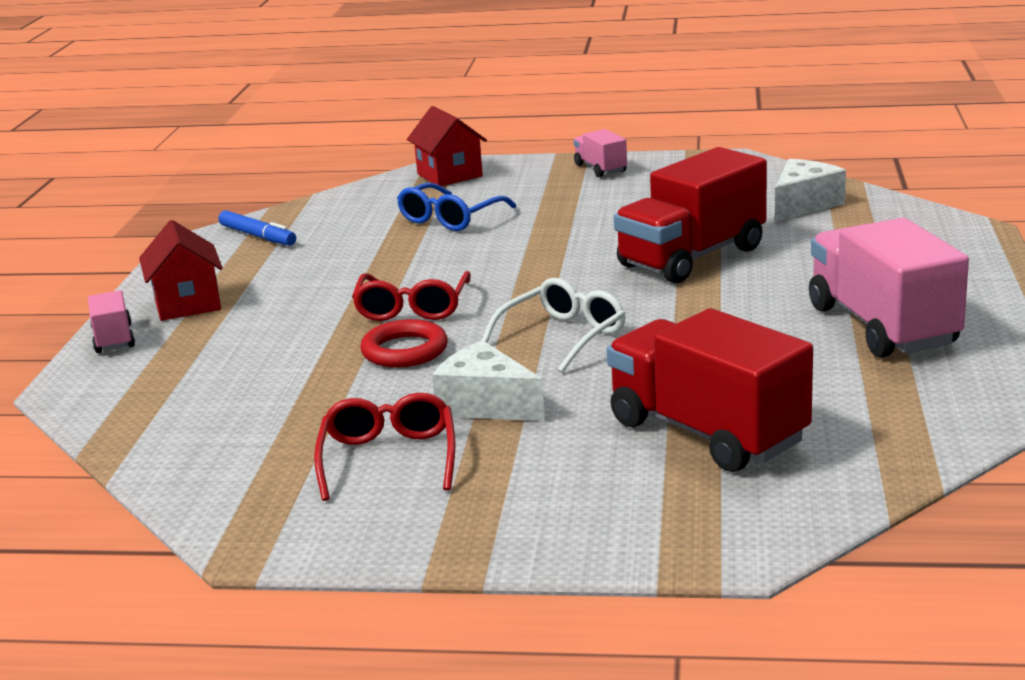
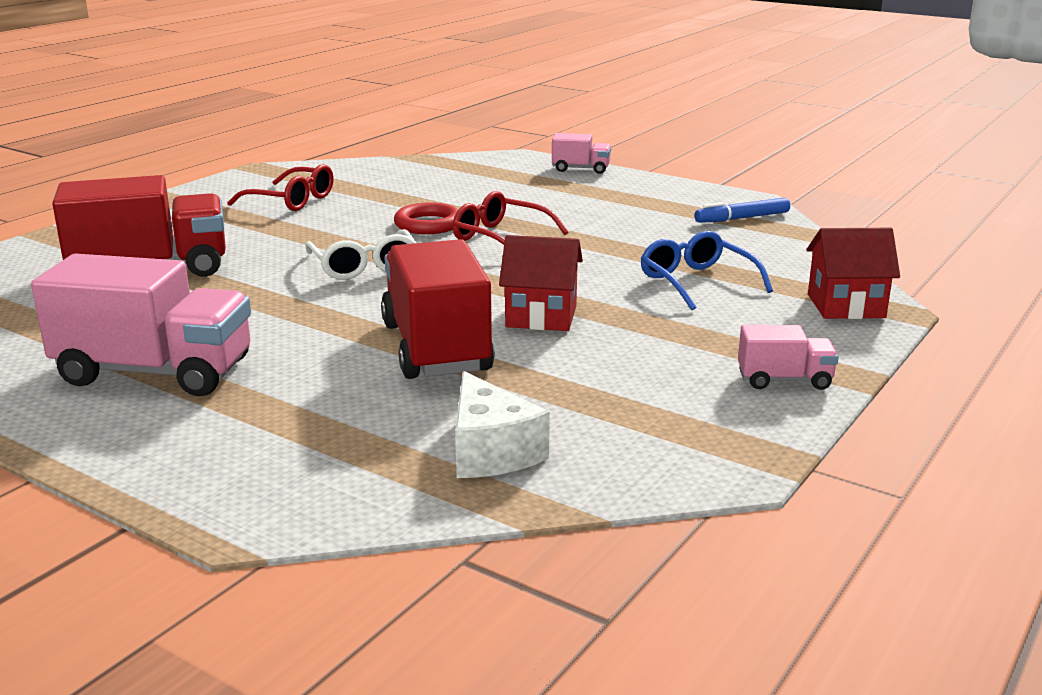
camera: 115 degrees right, 0 degrees up
red house [139,220,223,321] -> red house moved to [499,235,583,331]
white cheese [432,341,545,421] -> none

